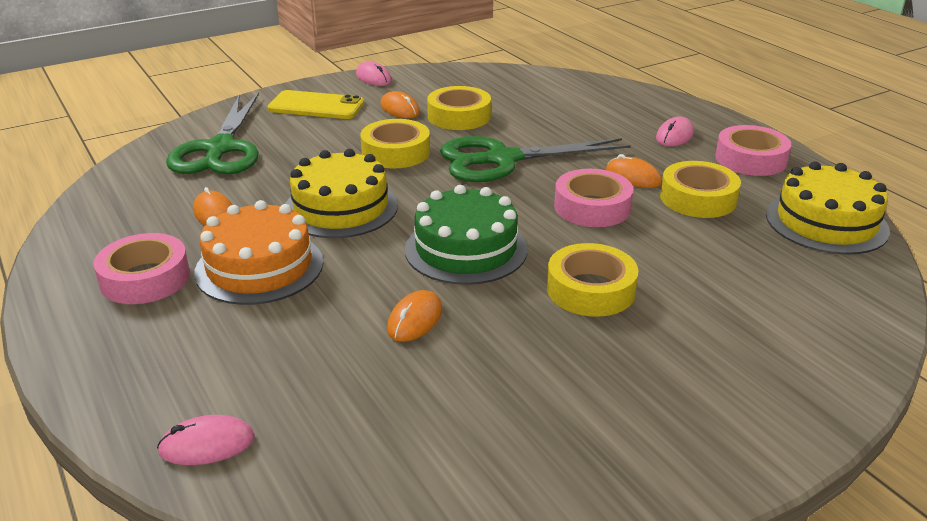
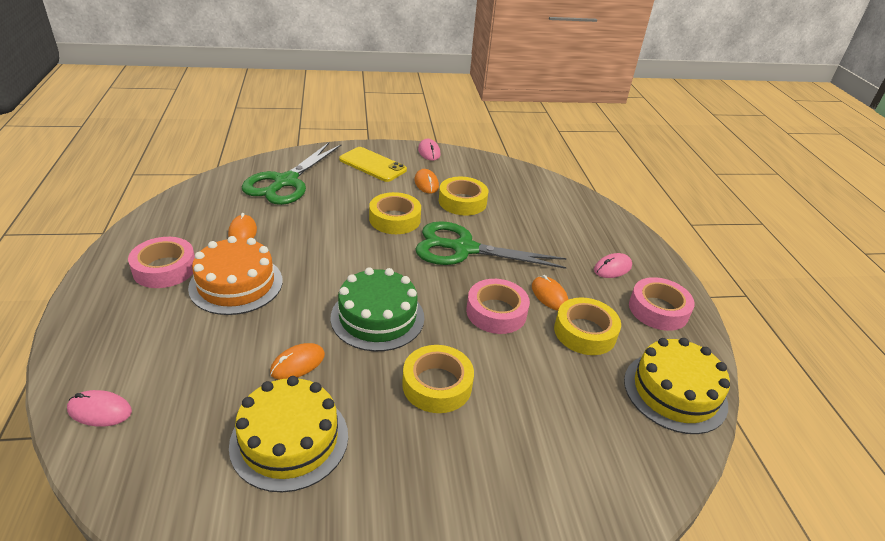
camera: 20 degrees right, 5 degrees up
yellow cake [285,149,398,238] -> yellow cake moved to [229,376,348,492]

